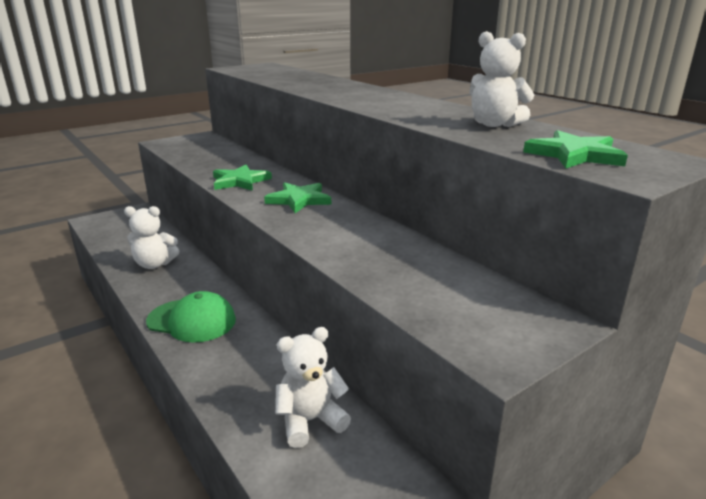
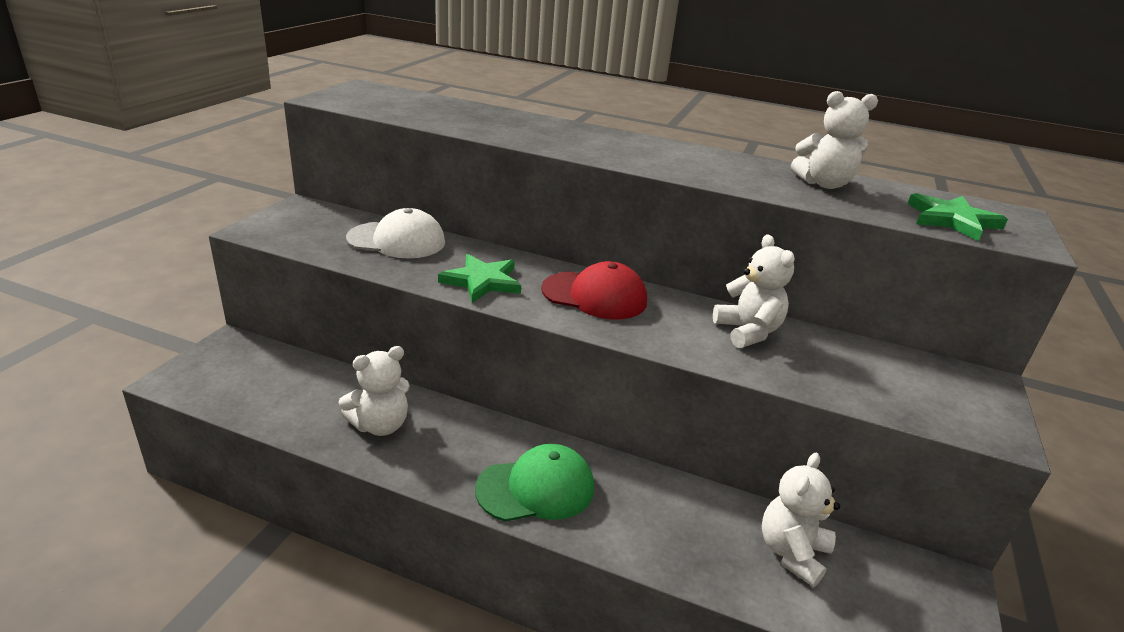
camera: 35 degrees left, 5 degrees up
green star [264,182,331,213] -> red cap [541,261,647,319]
none -> white cap [346,208,445,258]
none -> white teddy bear [713,234,795,348]

